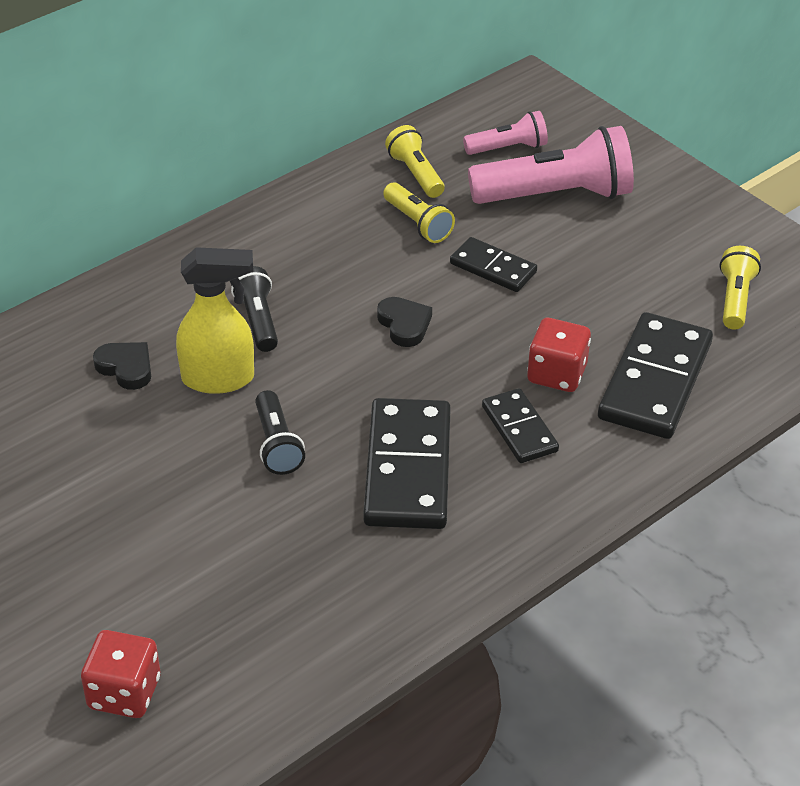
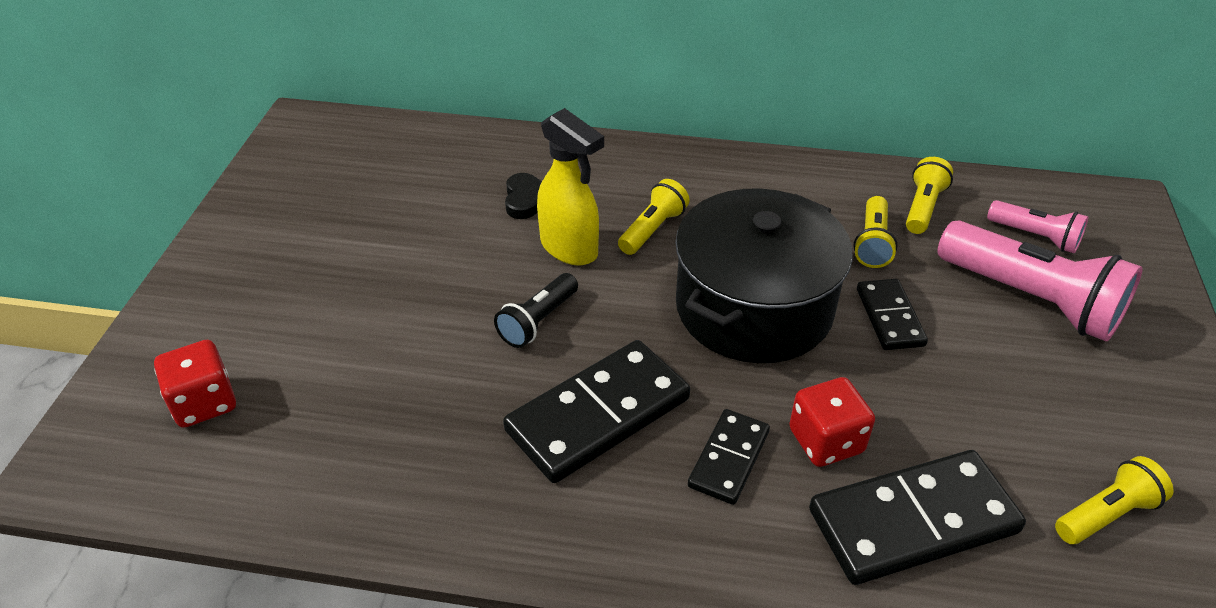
camera: 50 degrees right, 0 degrees up
black flashlight [231,266,278,352] -> yellow flashlight [618,179,690,255]
black heart [377,297,432,347] -> black pot [675,188,853,363]

